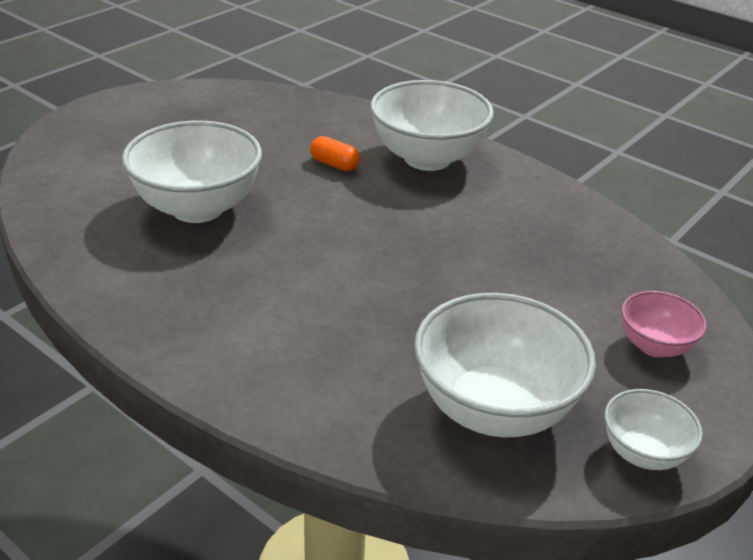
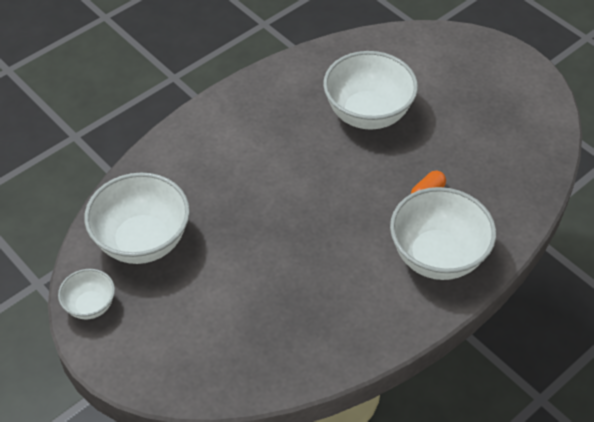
camera: 100 degrees right, 15 degrees up
pink bowl [621,291,707,357] -> none

